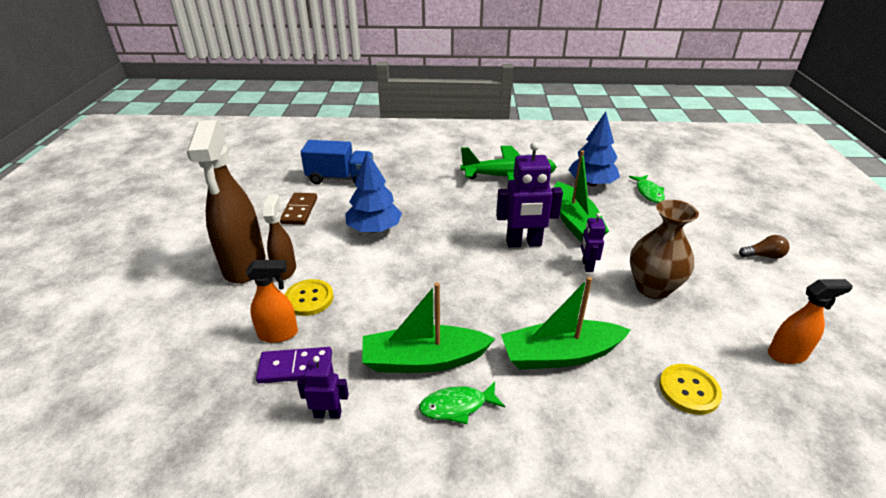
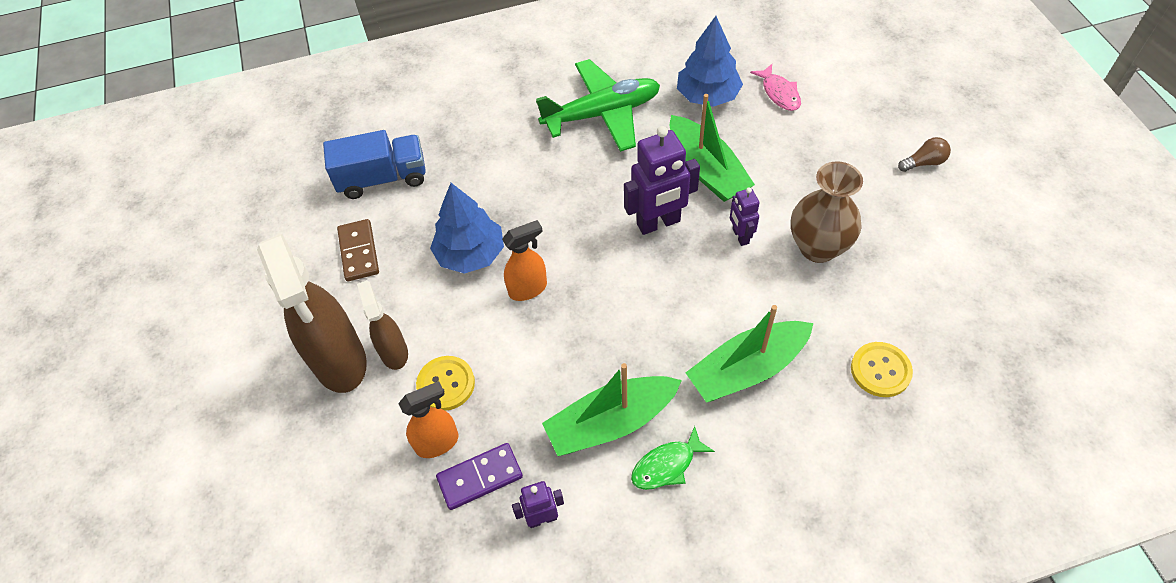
camera: 15 degrees left, 20 degrees up
green fish [629,175,665,203] -> pink fish [750,64,801,111]
orange spray bottle [768,279,853,364] -> orange spray bottle moved to [502,220,547,301]

